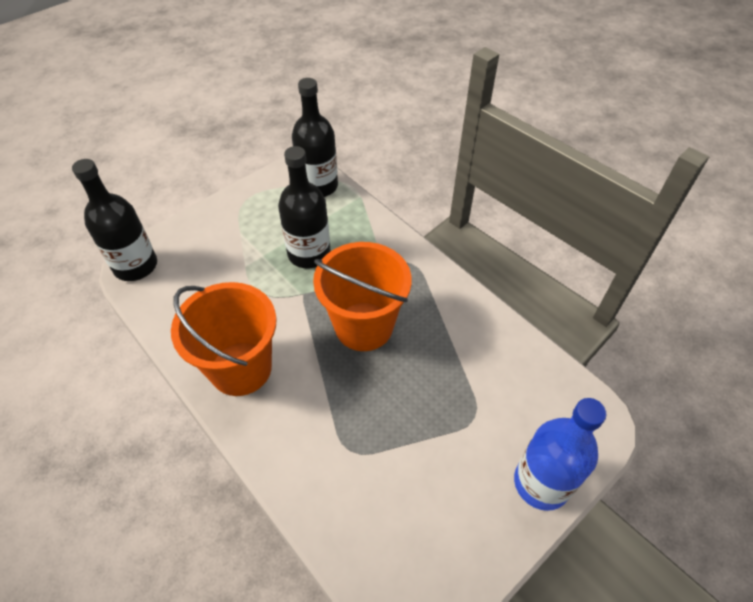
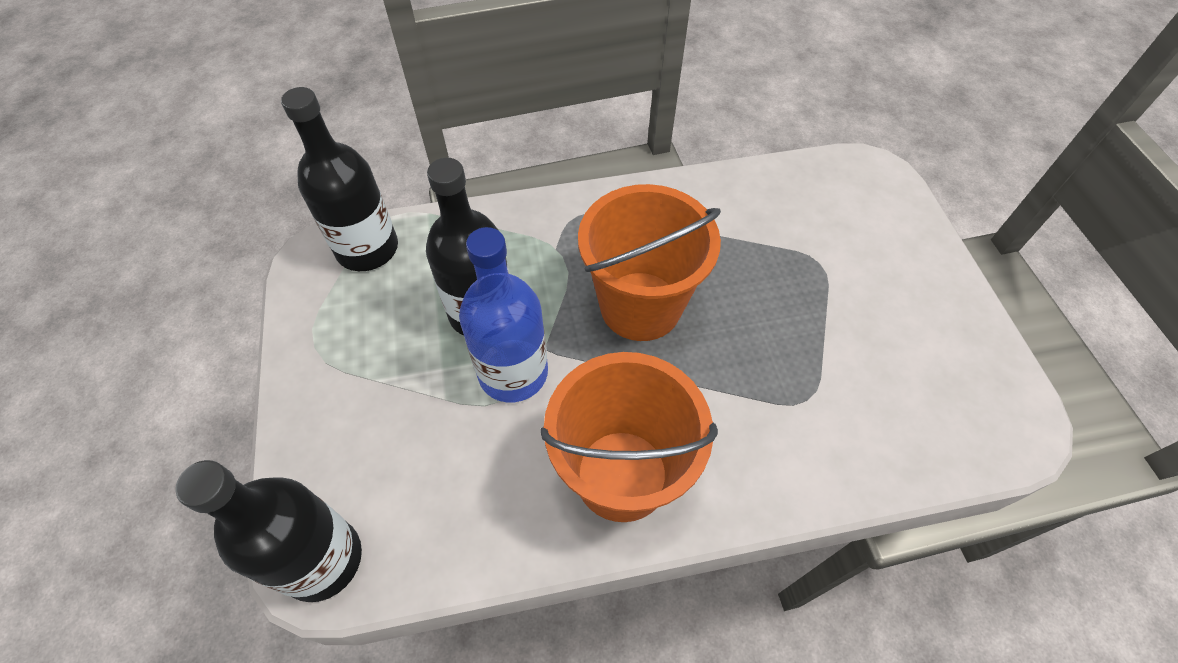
camera: 60 degrees left, 5 degrees up
blue bottle [514,398,607,511] -> blue bottle moved to [459,227,548,402]

